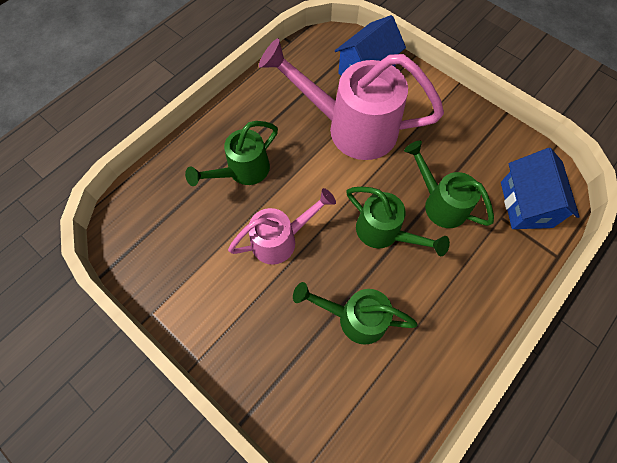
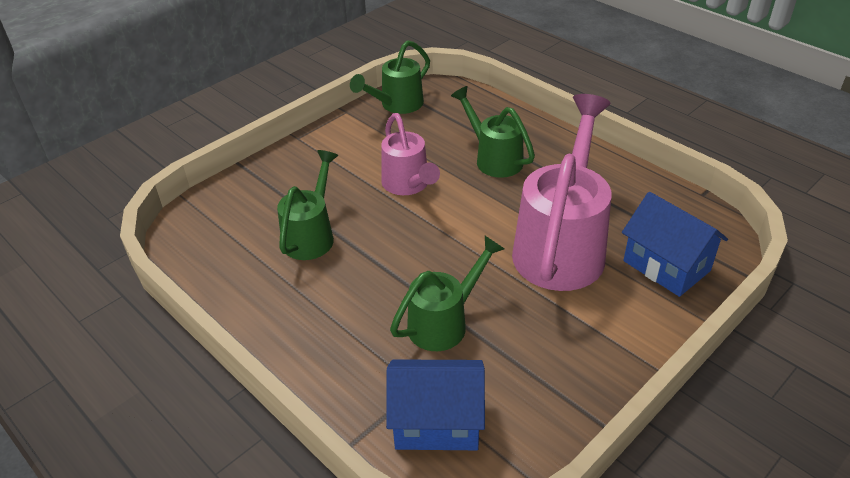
camera: 95 degrees right, 25 degrees down
green watering can [346,187,450,256] -> green watering can moved to [350,40,430,114]

